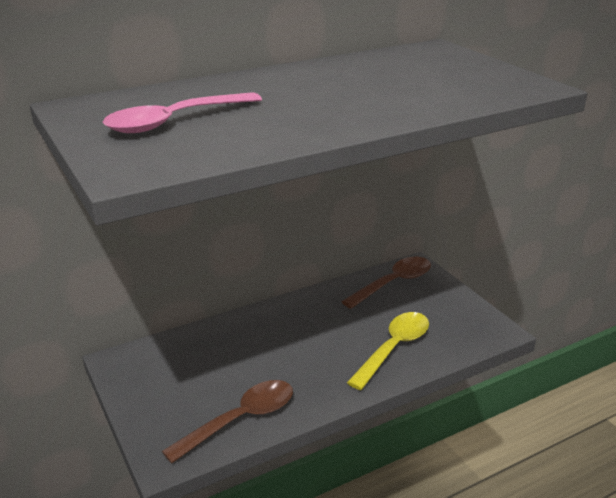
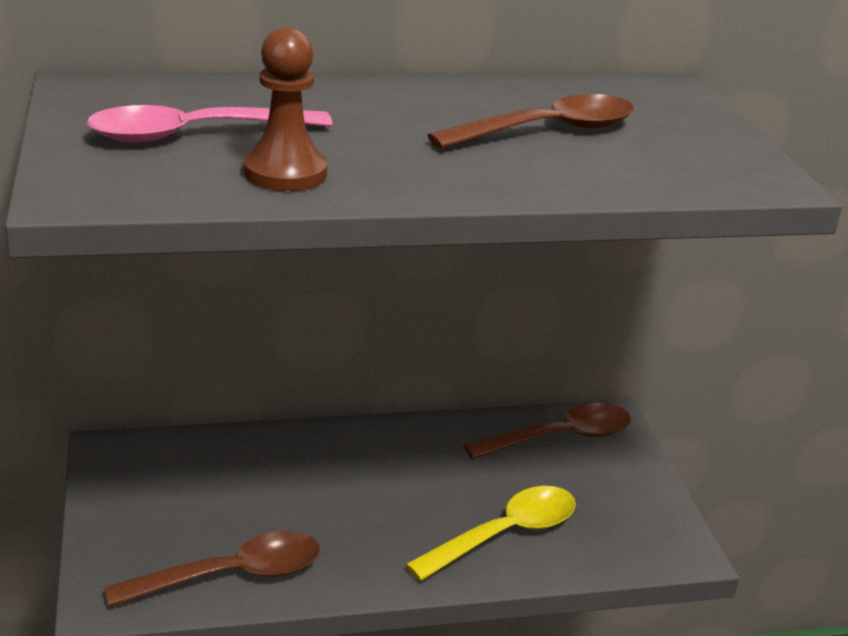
camera: 15 degrees right, 0 degrees up
none -> brown pawn [243,27,327,191]
none -> brown spoon [427,94,634,149]

